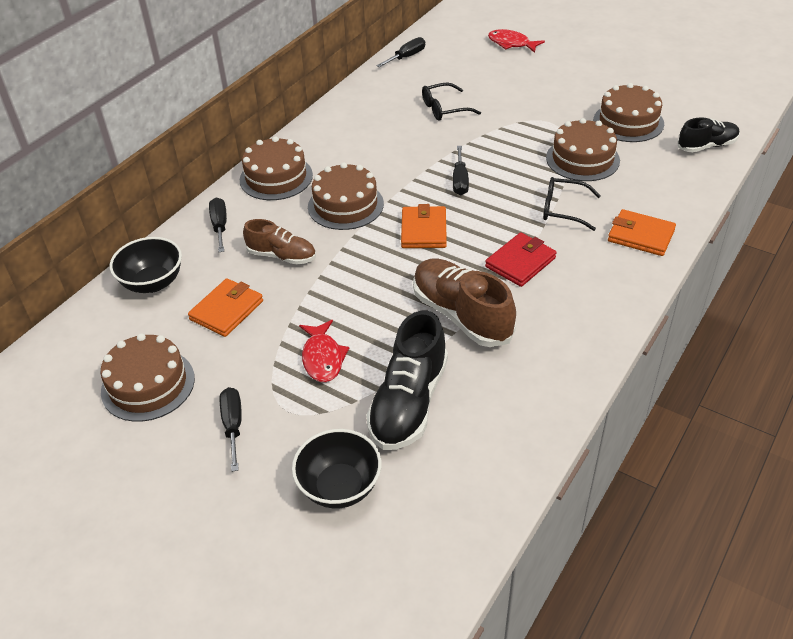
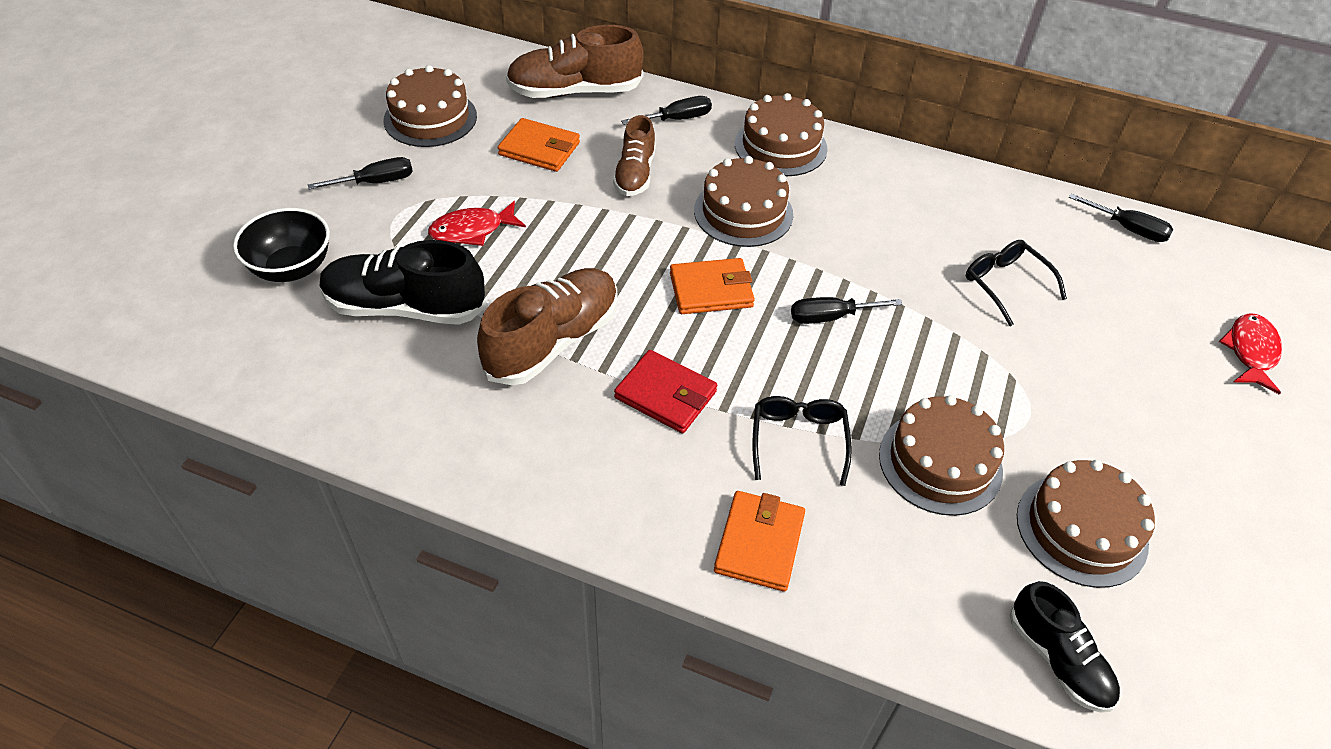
camera: 75 degrees right, 5 degrees up
black bowl [110,237,182,293] -> brown shoe [506,25,643,98]

